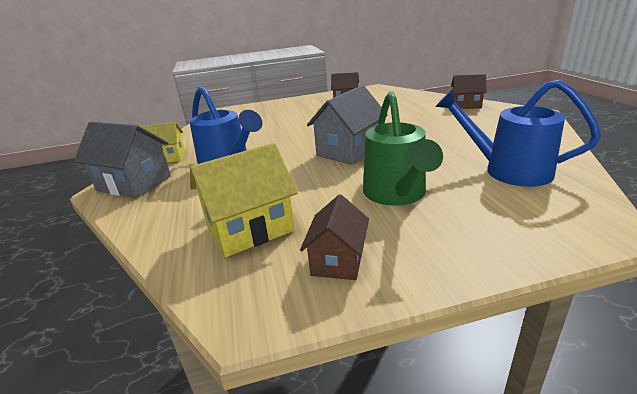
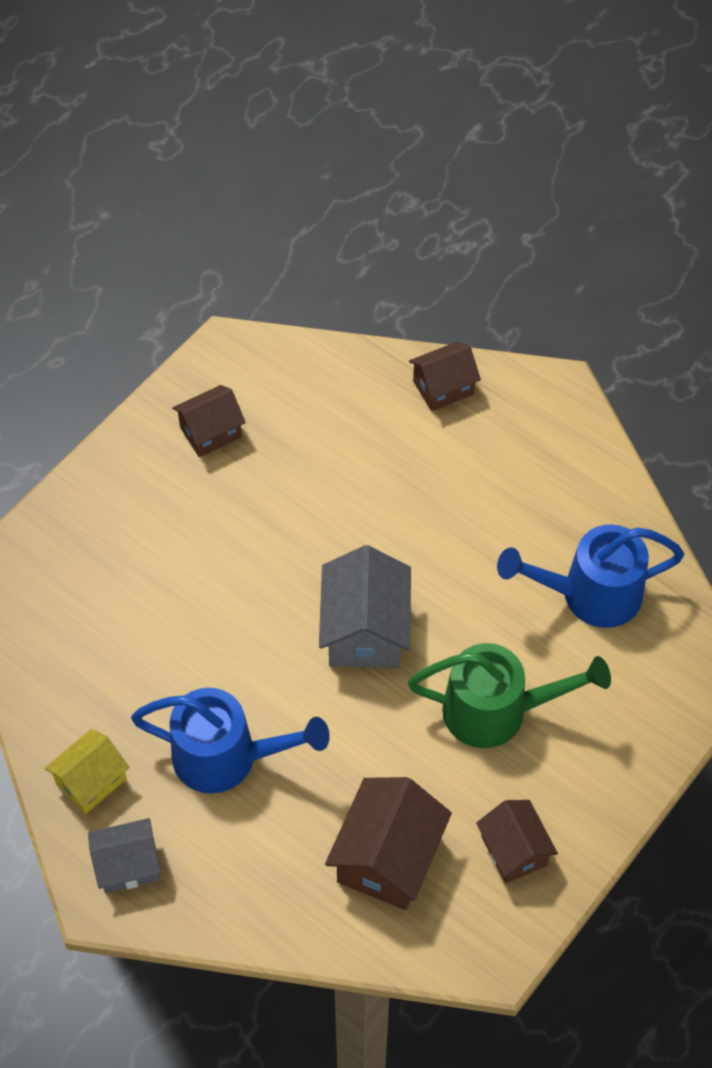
camera: 40 degrees left, 30 degrees up
grey house [74,122,171,198] -> grey house [88,818,161,894], size x0.63
yellow house [190,143,297,257] -> brown house [325,777,452,910]
green watering can [363,91,443,206] -> green watering can turned 45 degrees counterclockwise [408,643,611,748]

